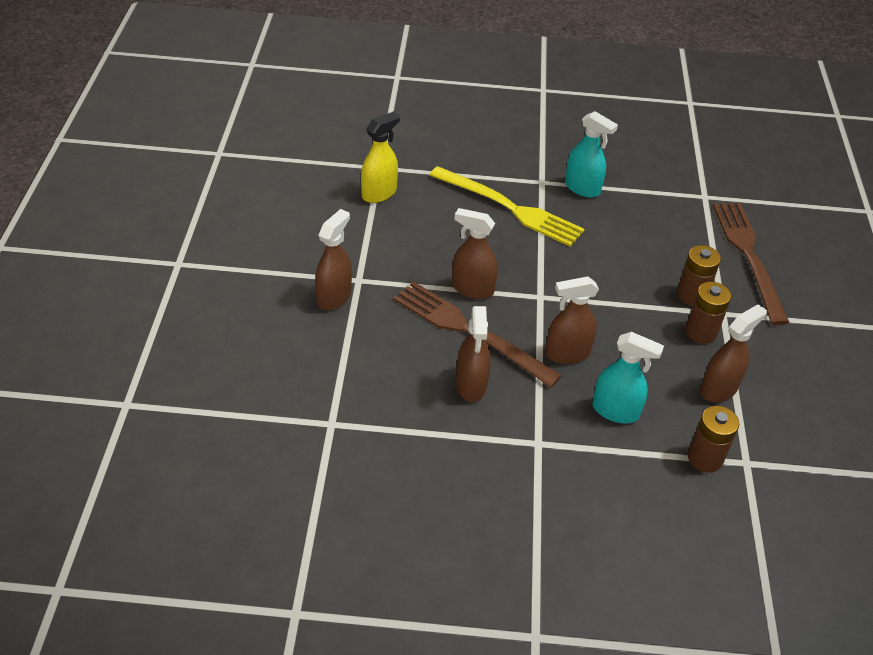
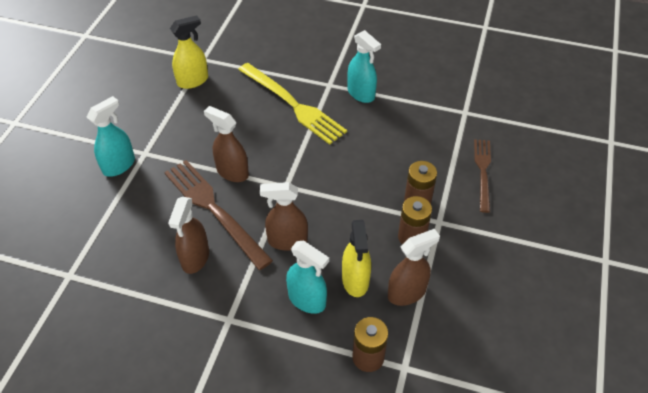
camera: 15 degrees right, 5 degrees up
brown spray bottle [315,209,352,310] -> turquoise spray bottle [86,96,135,177]
brown fork [713,203,790,325] -> brown fork [474,139,491,213], size x0.62
none -> yellow spray bottle [342,220,371,297]

